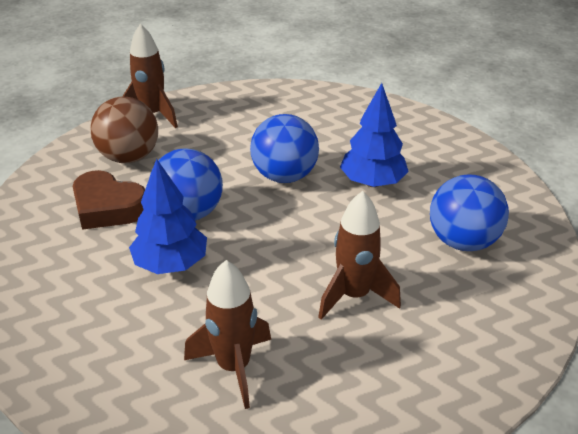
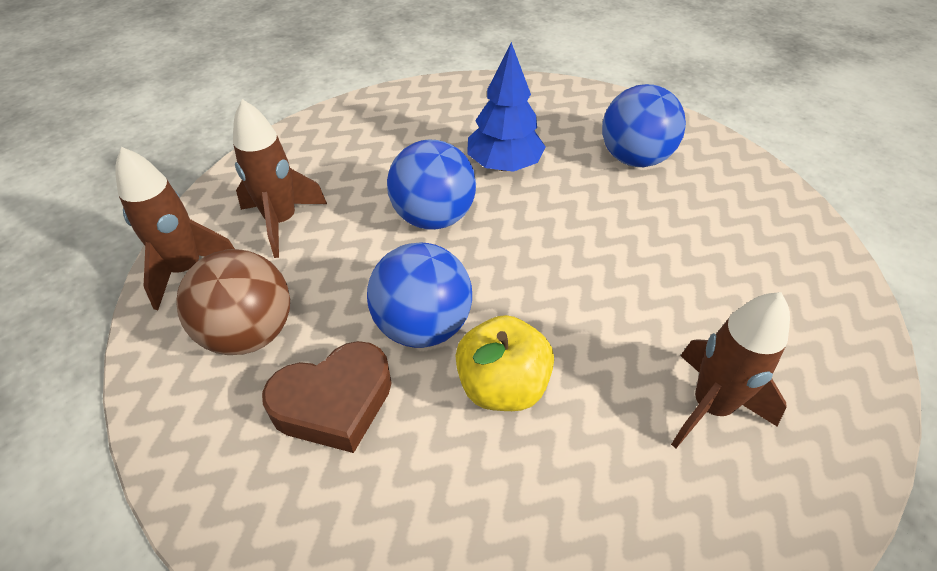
camera: 55 degrees left, 10 degrees up
blue tree [129,159,207,274] -> yellow apple [455,315,554,411]
brown rocket [318,191,401,320] -> brown rocket moved to [233,99,327,258]

